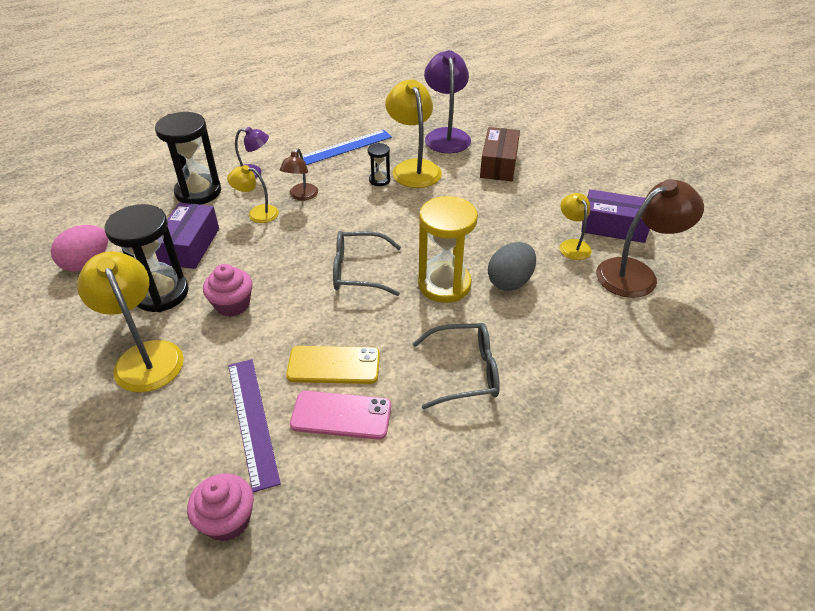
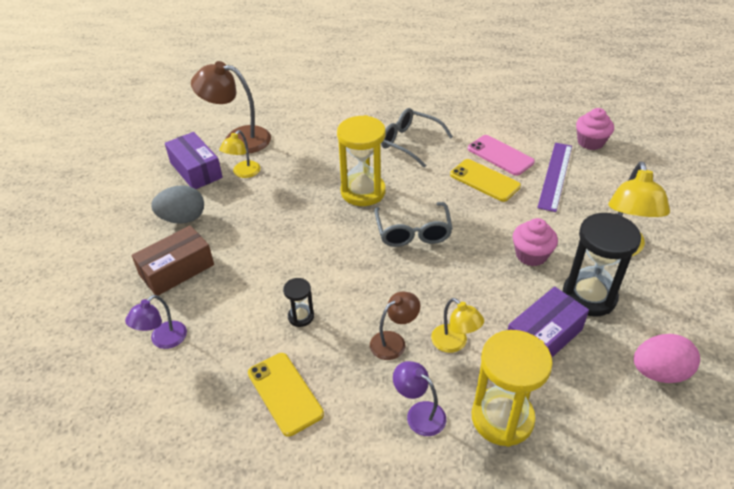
camera: 140 degrees left, 0 degrees up
black hourglass [155,112,221,205] -> yellow hourglass [472,330,553,447]
blue ruler [299,130,392,165] -> yellow phone [248,353,324,437]
grey glasses [333,231,401,296] -> grey glasses turned 45 degrees clockwise [374,202,453,247]
yellow lamp [385,80,442,188] -> none
purple lamp [424,50,471,153] -> purple lamp [125,295,187,349], size x0.56
grey egg [488,242,536,291] -> grey egg moved to [151,185,204,224]

